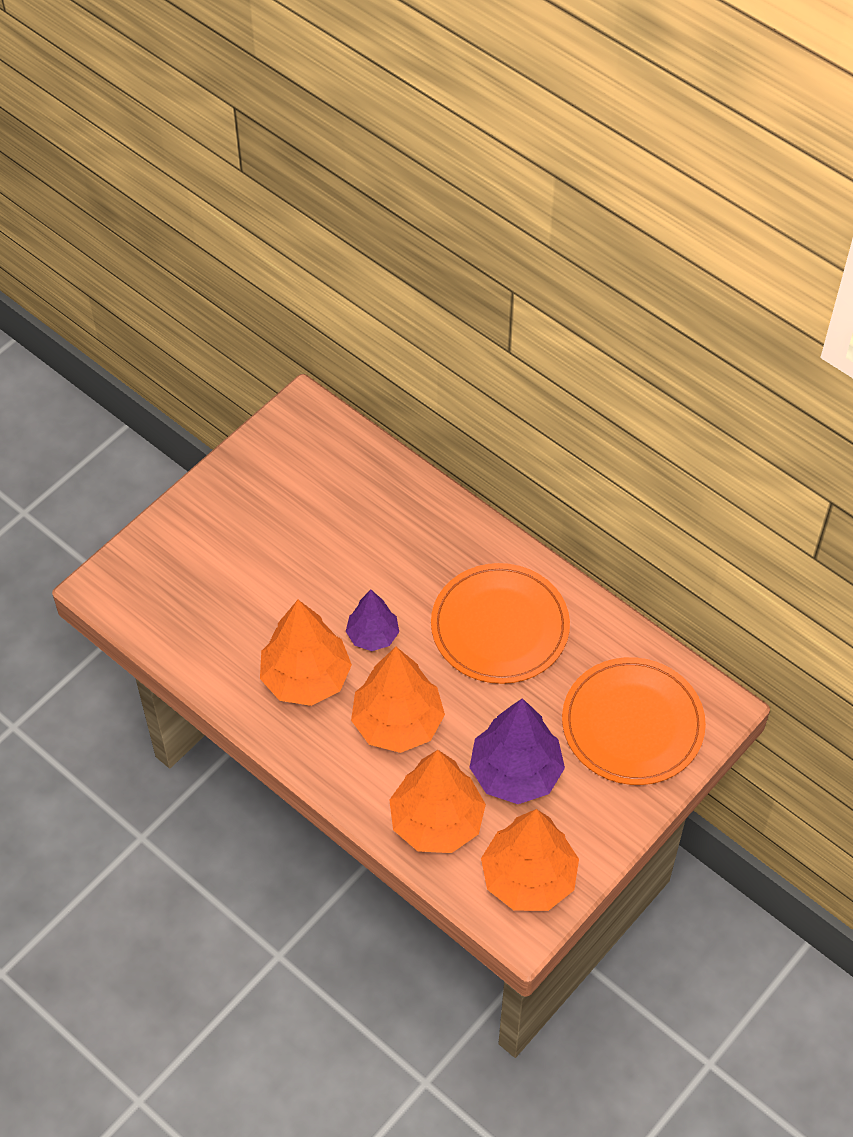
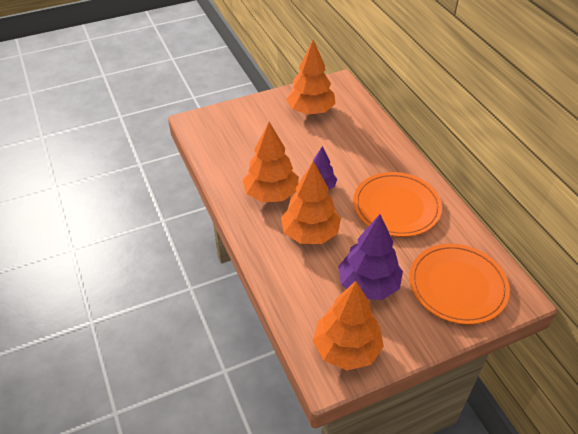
camera: 25 degrees right, 10 degrees down
orange tree [389,750,486,853] -> orange tree moved to [286,40,336,115]

